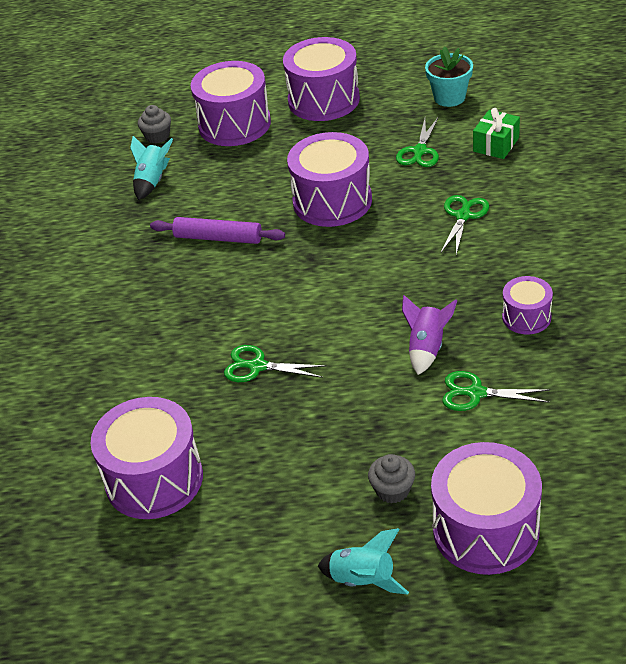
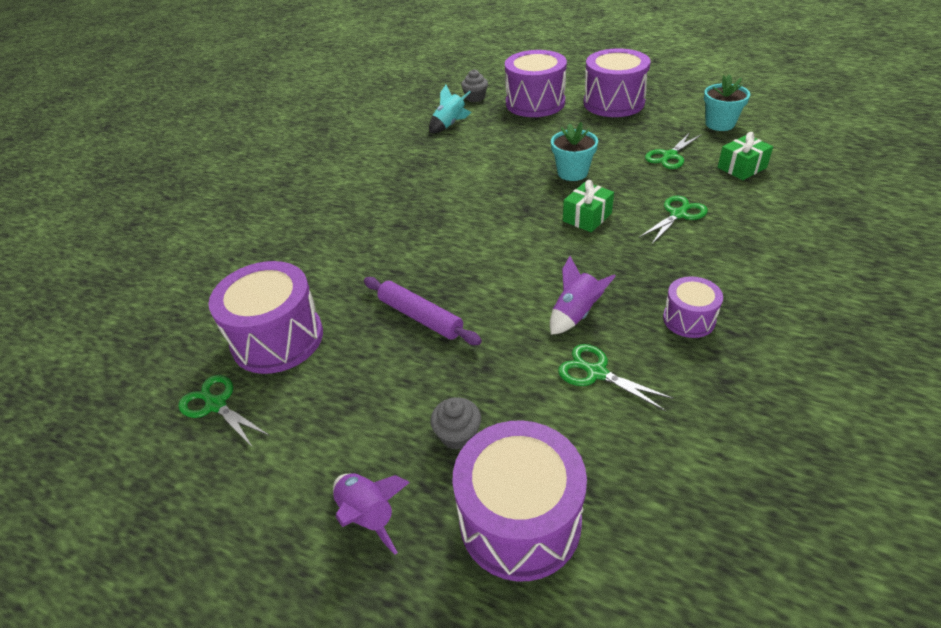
camera: 25 degrees right, 0 degrees up
purple rolling pin [150,217,285,244] -> purple rolling pin moved to [364,277,482,345]
green scissors [224,345,327,382] -> green scissors moved to [178,375,270,448]
purple drum [287,132,372,227] -> turquoise flower pot [551,122,598,181]
turquoise rocket [318,528,409,595] -> purple rocket [333,473,410,555]
none -> green gift [563,180,614,232]

